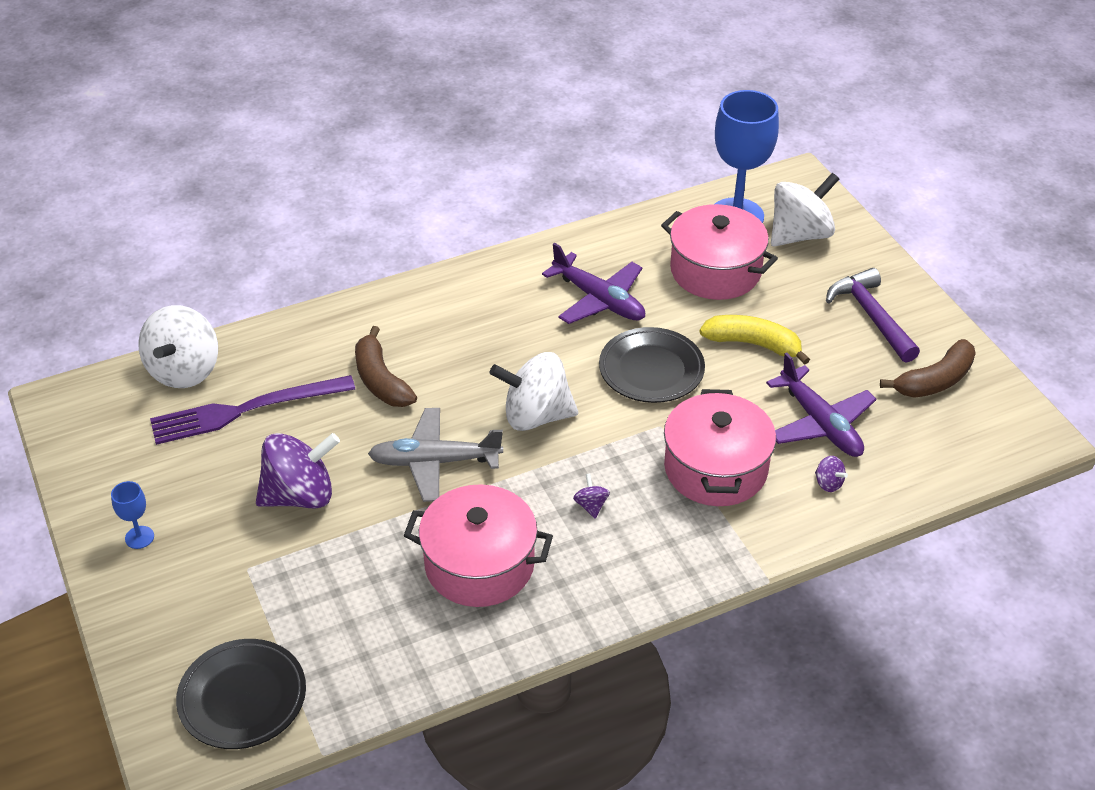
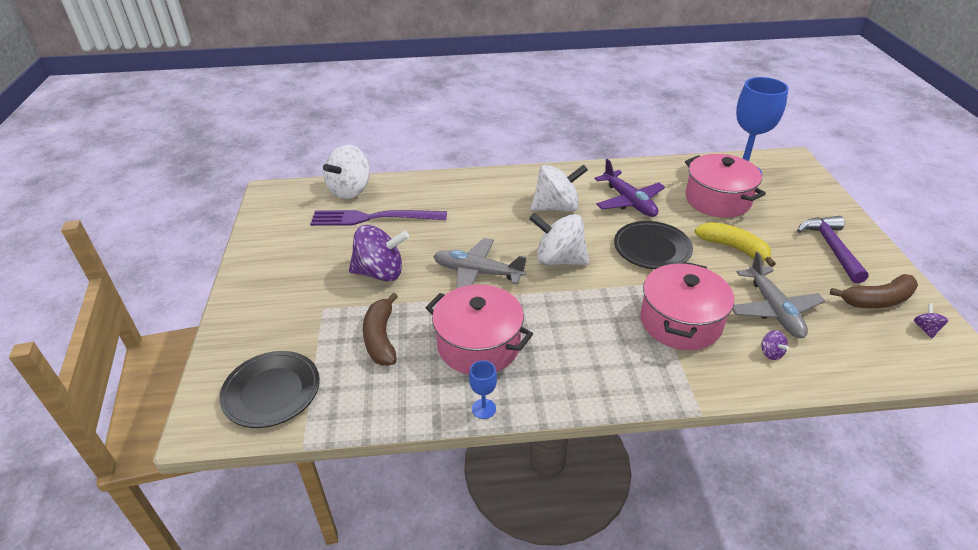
camera: 20 degrees right, 5 degrees down
blue goblet [111,481,154,549] -> blue goblet moved to [469,360,497,419]
brown banana [355,326,417,407] -> brown banana moved to [363,293,398,366]
purple spinning top [573,473,610,519] -> purple spinning top moved to [914,303,949,339]
purple plane [766,353,876,457] -> grey plane [733,252,825,338]
white spinning top [771,173,839,247] -> white spinning top moved to [531,164,588,212]

